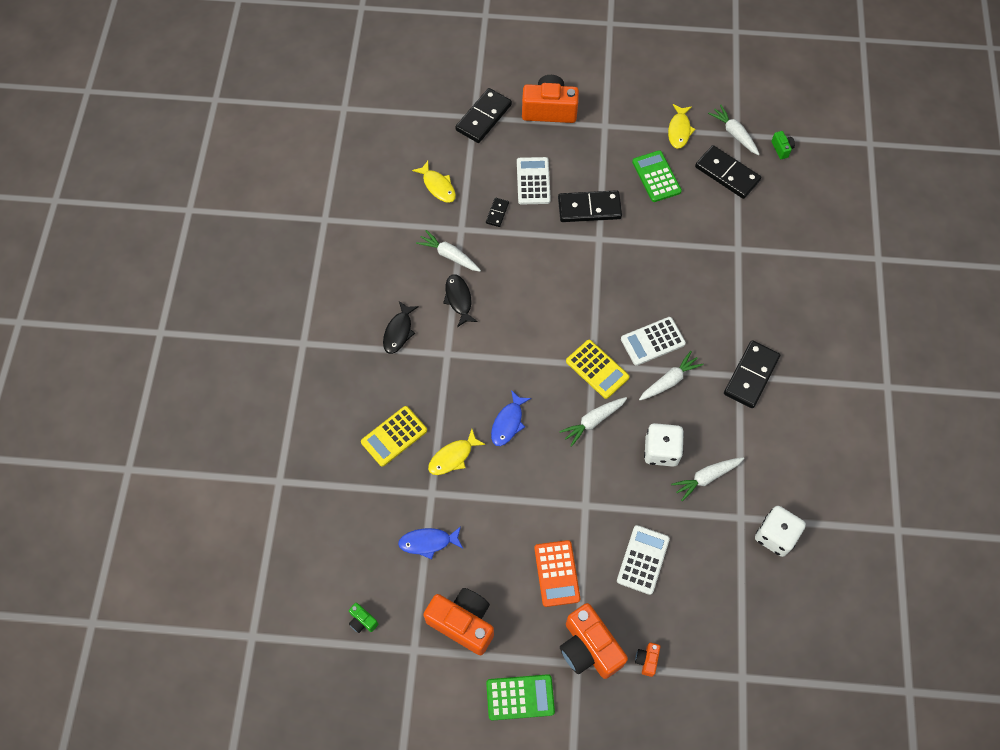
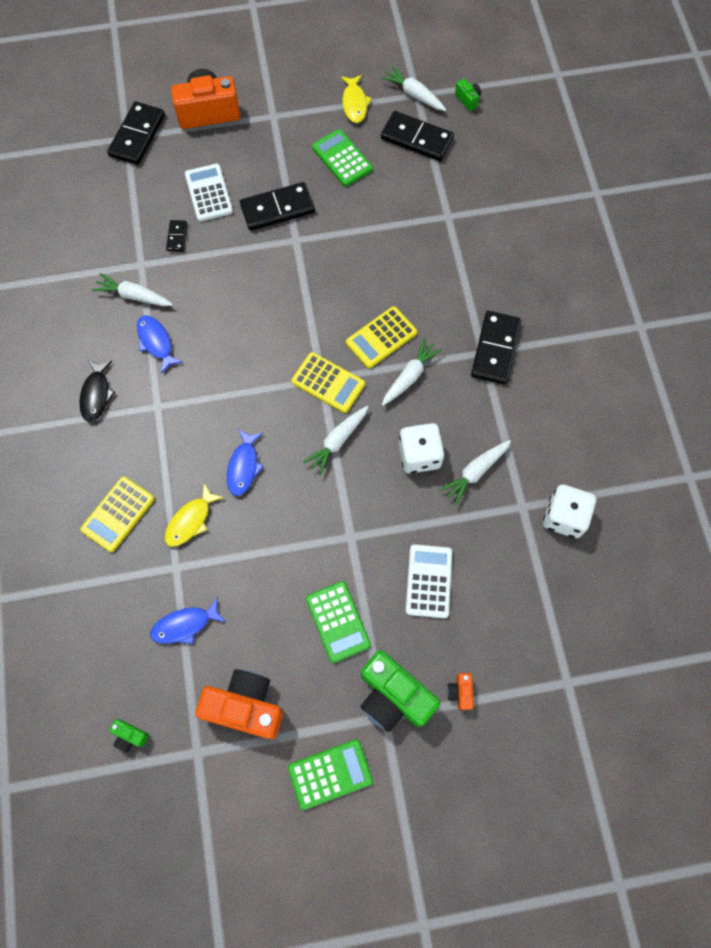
camera: 15 degrees left, 5 degrees up
yellow fish [412,161,456,203] -> none
black fish [443,274,478,327] -> blue fish [137,315,183,374]
orange calculator [534,540,580,607] -> green calculator [306,581,371,663]
orange camera [560,603,628,679] -> green camera [360,650,440,732]
white calculator [621,317,686,366] -> yellow calculator [346,306,417,369]

